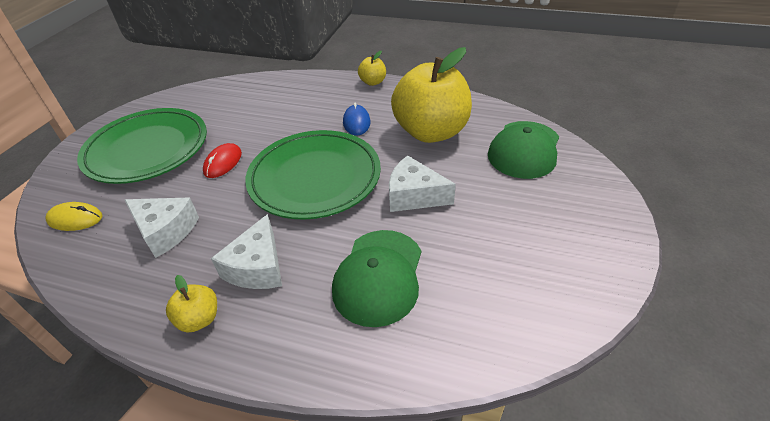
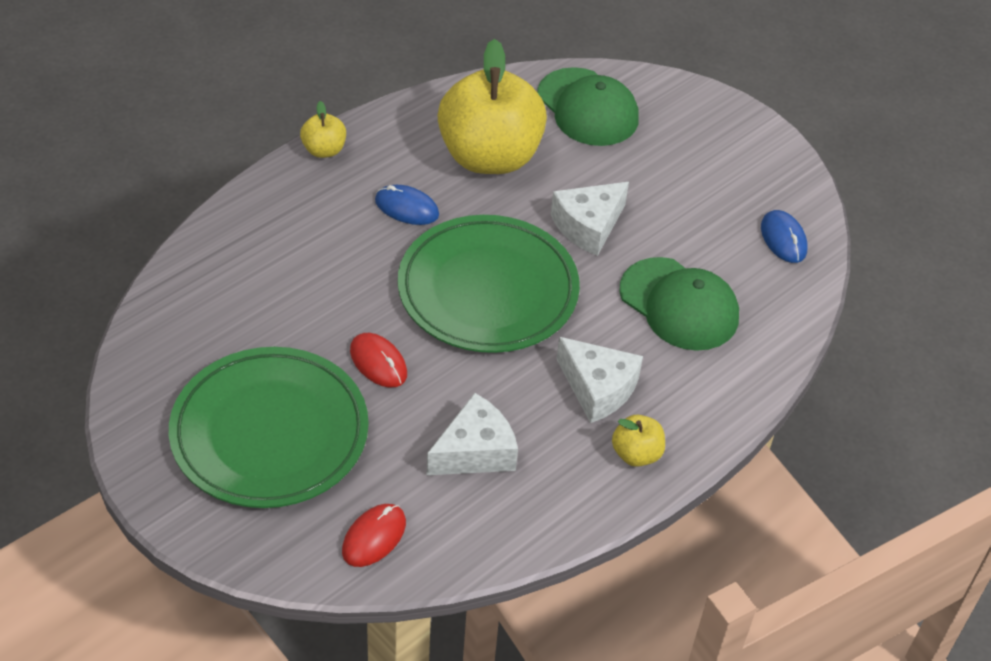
camera: 65 degrees left, 5 degrees up
yellow mouse [45,202,102,231] -> red mouse [342,504,406,567]
none -> blue mouse [761,210,808,263]

